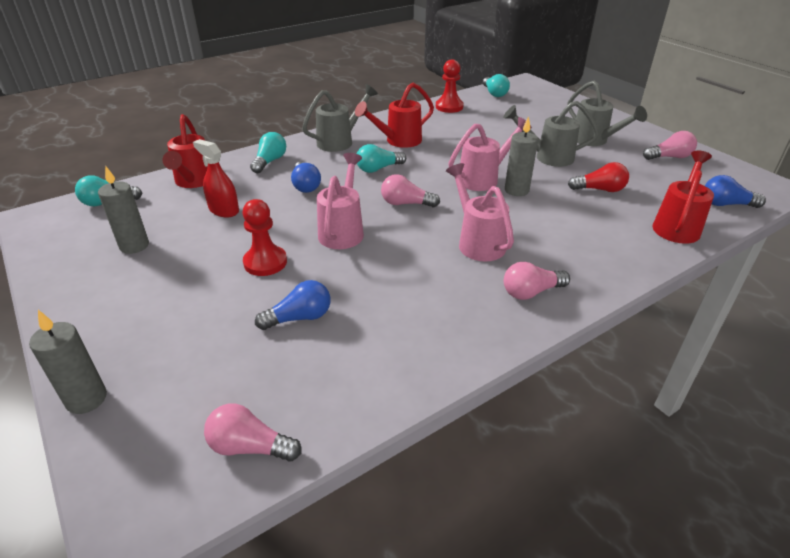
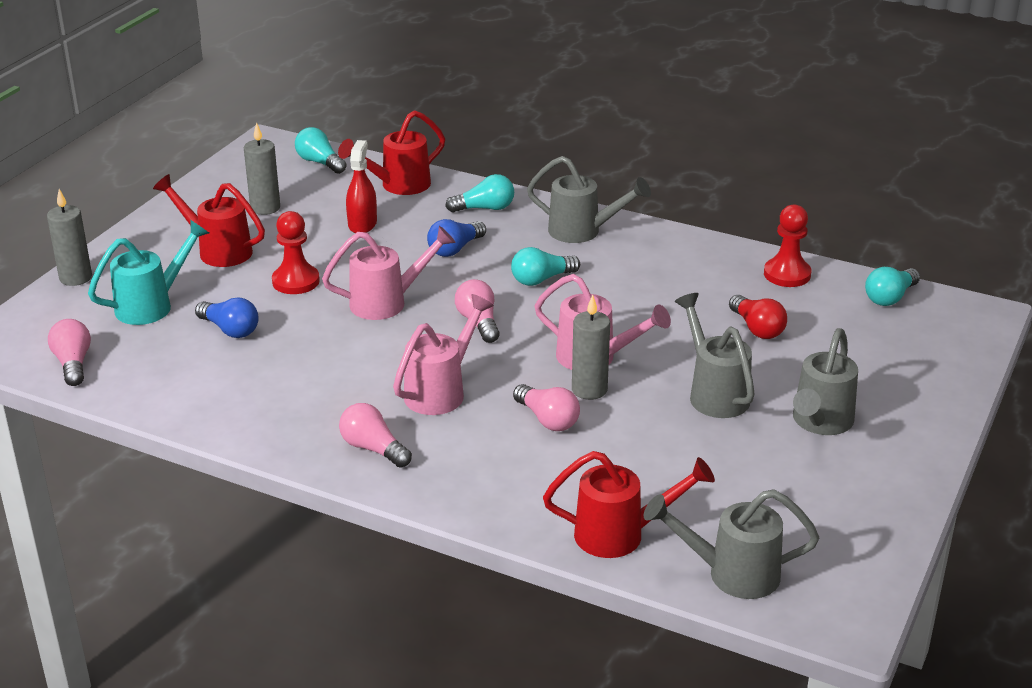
camera: 60 degrees right, 5 degrees down
red watering can [355,83,434,148] -> red watering can moved to [153,174,265,267]
turquoise light bulb [357,144,406,173] -> turquoise light bulb turned 60 degrees counterclockwise [511,247,580,286]
red light bulb [568,162,629,192] -> red light bulb moved to [729,295,787,339]
pink light bulb [643,131,697,160] -> pink light bulb moved to [513,384,580,431]
blue light bulb [705,175,766,208] -> grey watering can [644,489,819,599]
none -> turquoise watering can [88,220,209,325]

